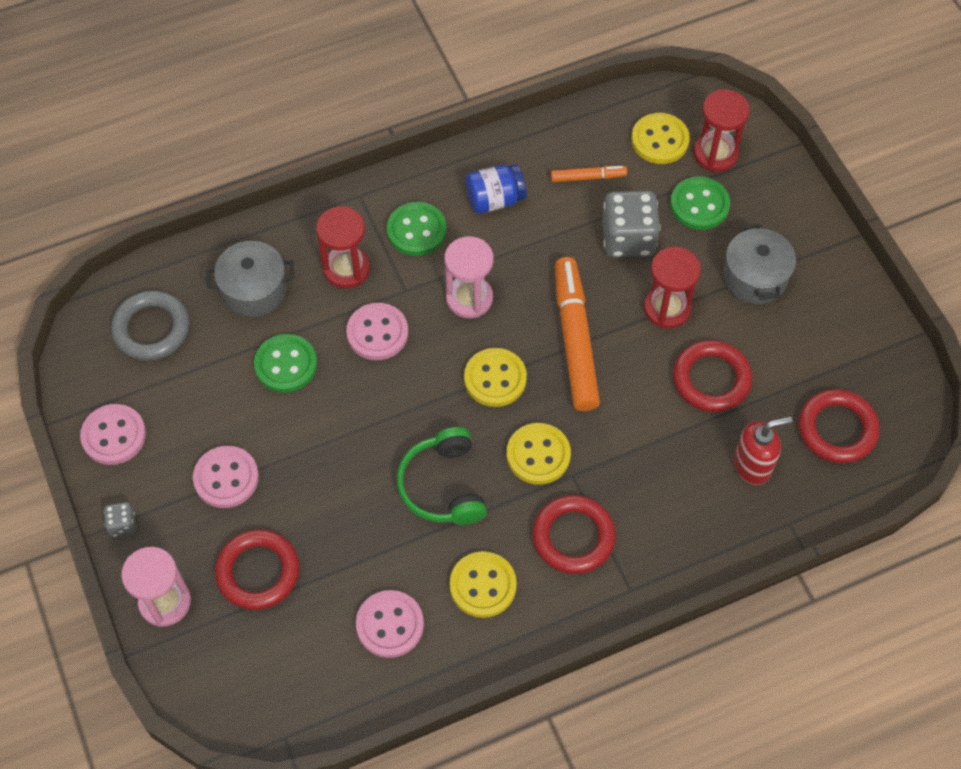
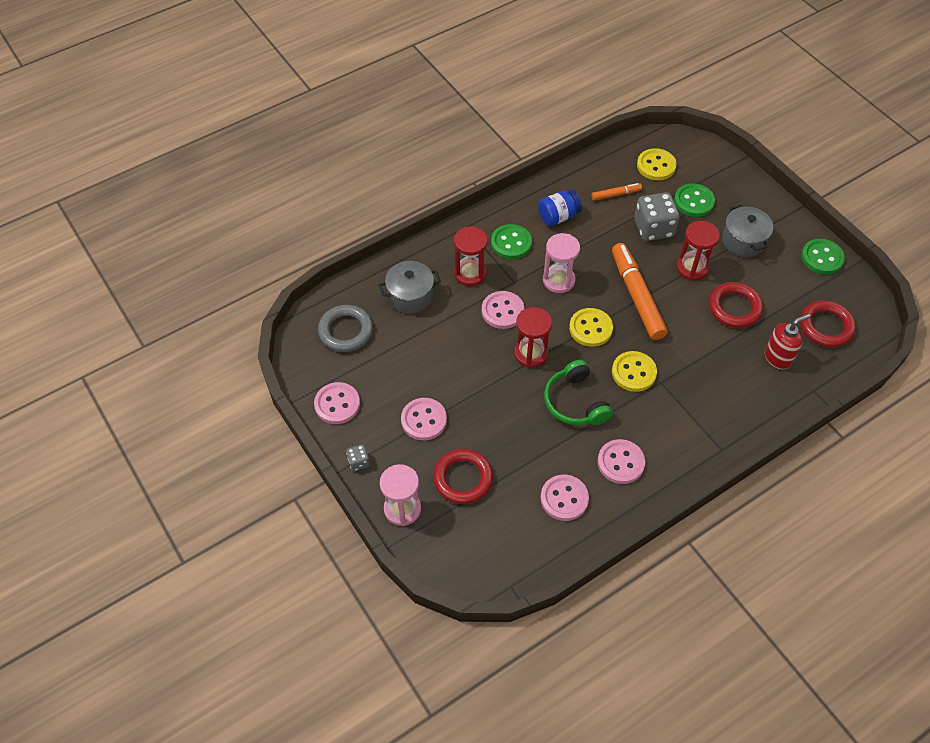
camera: 10 degrees left, 5 degrees down
green button [254,334,317,393] -> green button moved to [801,239,845,275]
yellow button [450,551,517,618] -> pink button [597,439,645,484]
red ring [532,495,616,574] -> none
red hourglass [694,90,750,172] -> red hourglass moved to [514,307,552,368]

